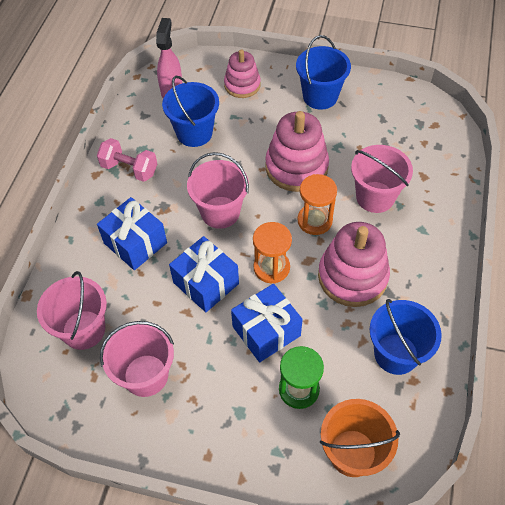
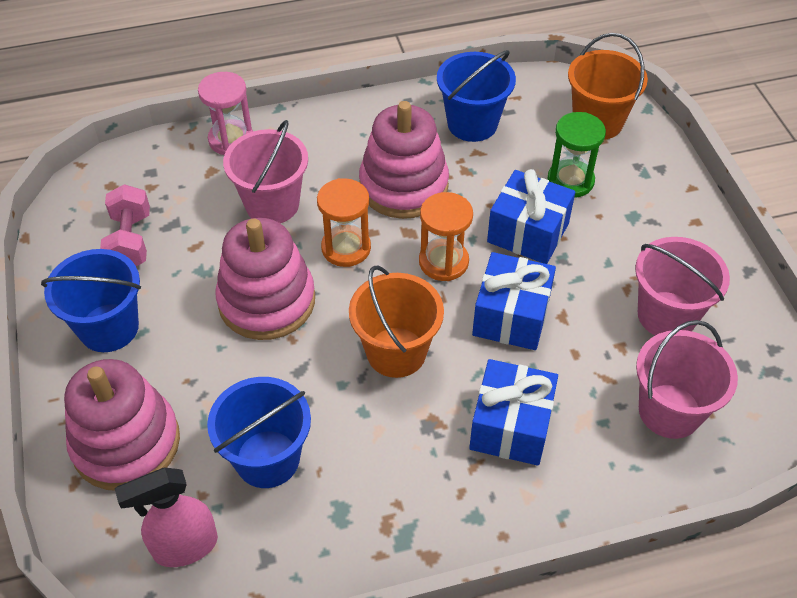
camera: 120 degrees left, 5 degrees down
pink dumbbell [97,138,157,182] -> pink dumbbell moved to [100,184,150,266]
pink bucket [187,152,249,229] -> orange bucket [349,265,444,378]
pink stacking toy [224,50,261,98] -> pink stacking toy [64,359,180,490], size x1.59
none -> pink hourglass [198,72,253,155]

